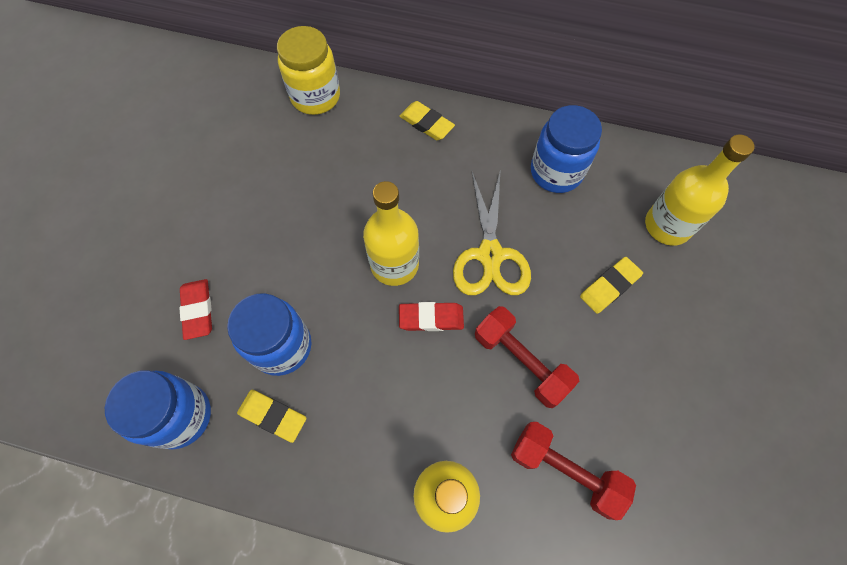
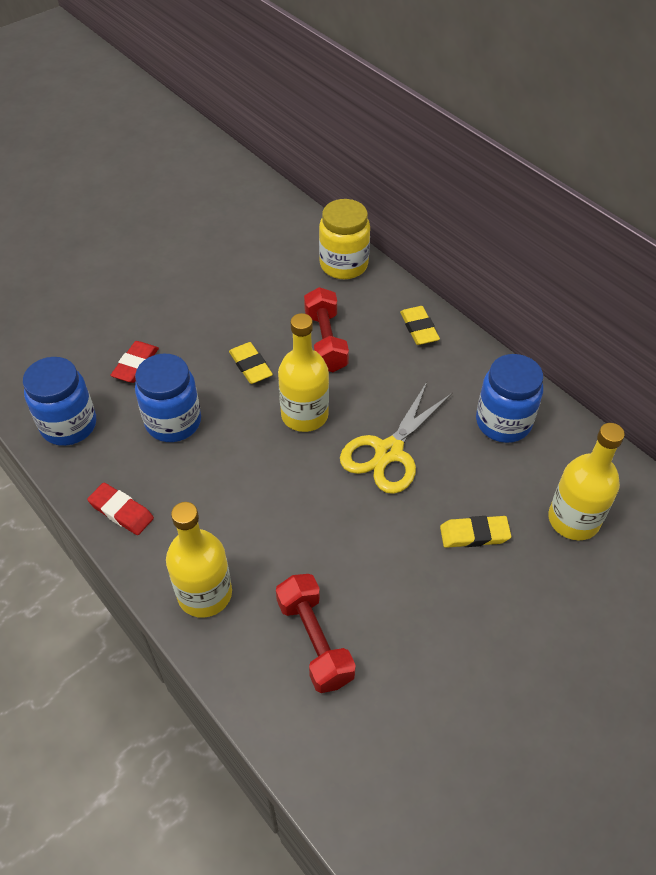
camera: 35 degrees right, 15 degrees down
yellow eraser [237,390,307,443] -> yellow eraser moved to [229,342,273,384]
red eraser [399,302,464,331] -> red eraser moved to [87,483,154,535]
red dumbbell [475,306,579,408] -> red dumbbell moved to [304,287,349,372]

